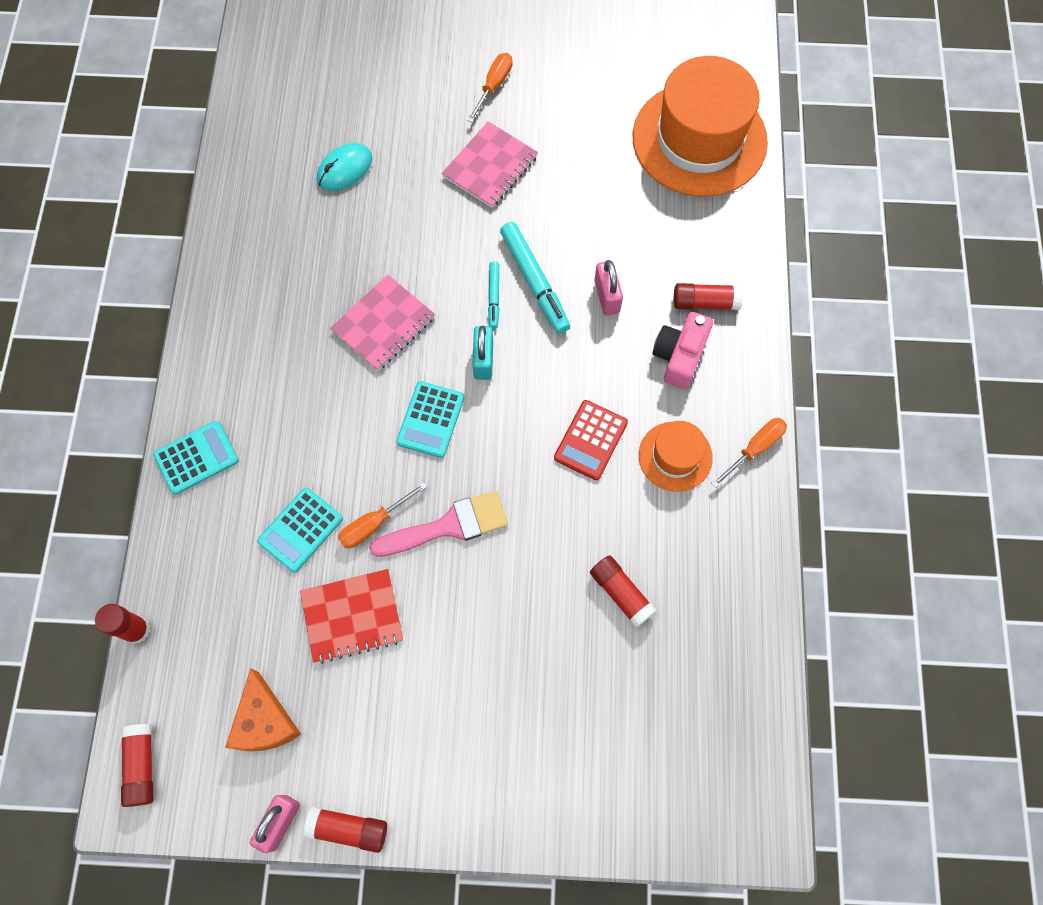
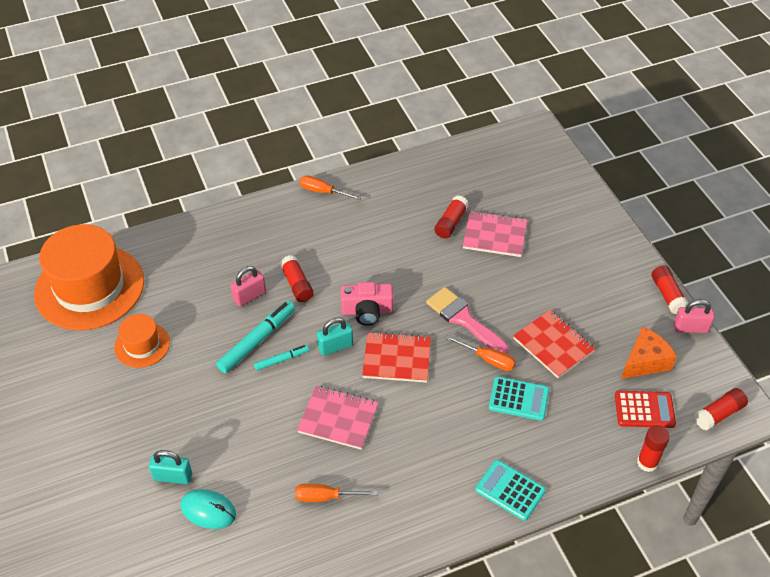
camera: 115 degrees left, 20 degrees down
turquoise calculator [396,381,464,458] -> red notebook [362,332,431,383]
pink notebook [442,121,538,208] -> pink notebook moved to [463,211,527,257]
orange screwdriver [467,53,513,123] -> orange screwdriver moved to [295,484,378,502]
red calculator [554,400,628,480] -> red calculator moved to [615,391,676,428]
orange hat [639,421,713,492] -> orange hat moved to [114,314,170,368]
pink camera [652,312,713,389] -> pink camera moved to [341,282,393,326]
red glue stick [674,283,743,310] -> red glue stick moved to [280,255,314,302]
none -> turquoise padlock [149,450,192,484]

